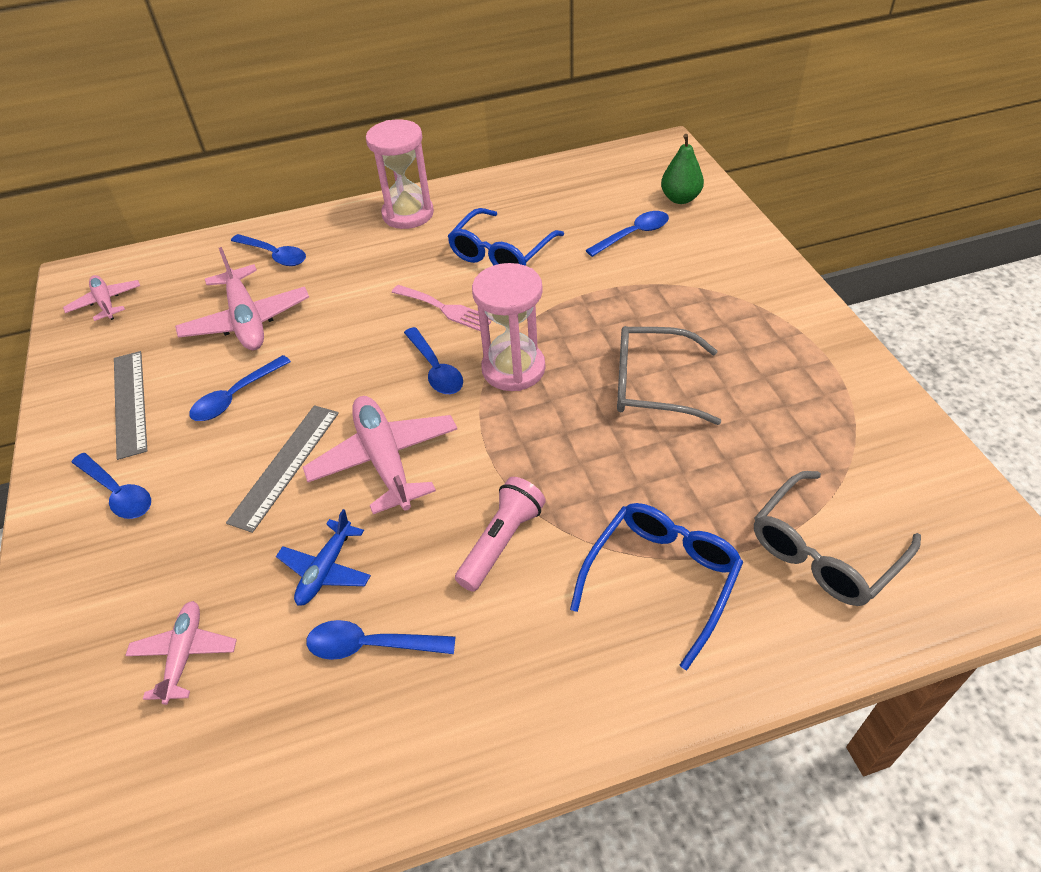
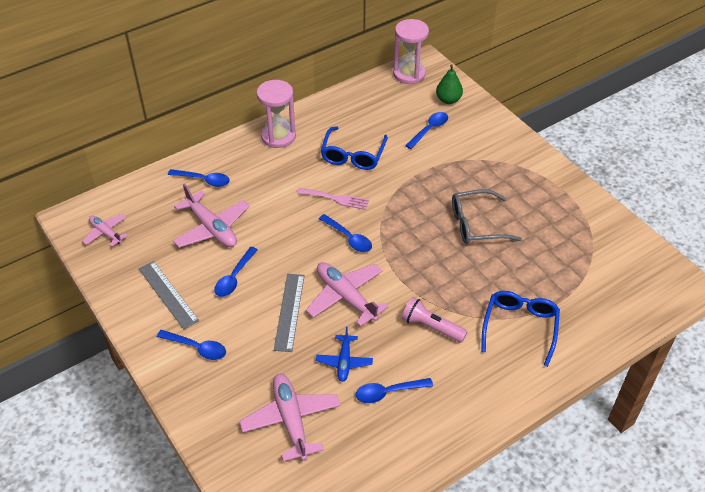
camera: 20 degrees left, 0 degrees up
pink plane [125,601,237,705] -> pink plane [239,374,341,462], size x1.70
pink flashlight [455,477,546,592] -> pink flashlight turned 75 degrees counterclockwise [402,297,468,343]
pink hourglass [472,263,545,391] -> pink hourglass moved to [393,19,429,84]
grey glasses [754,471,921,606] -> none

